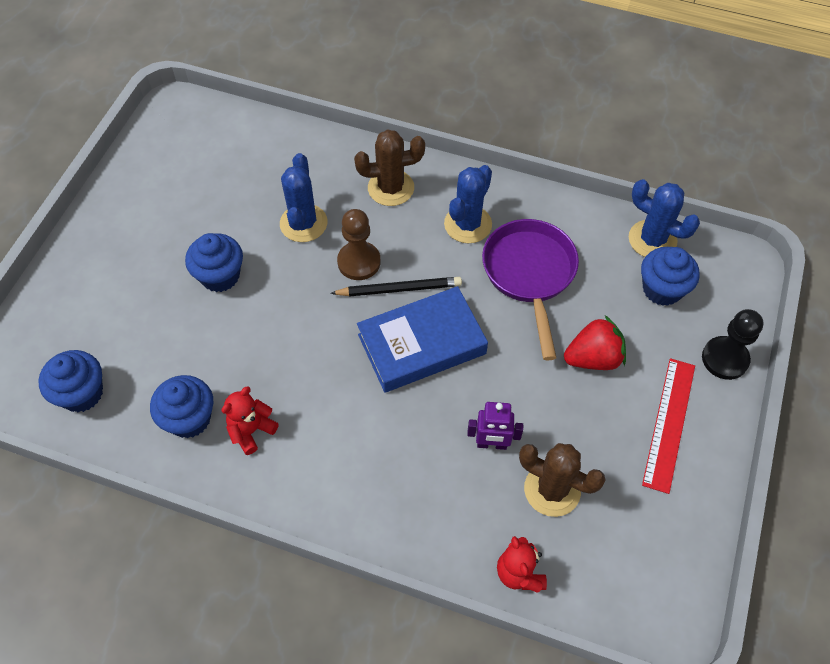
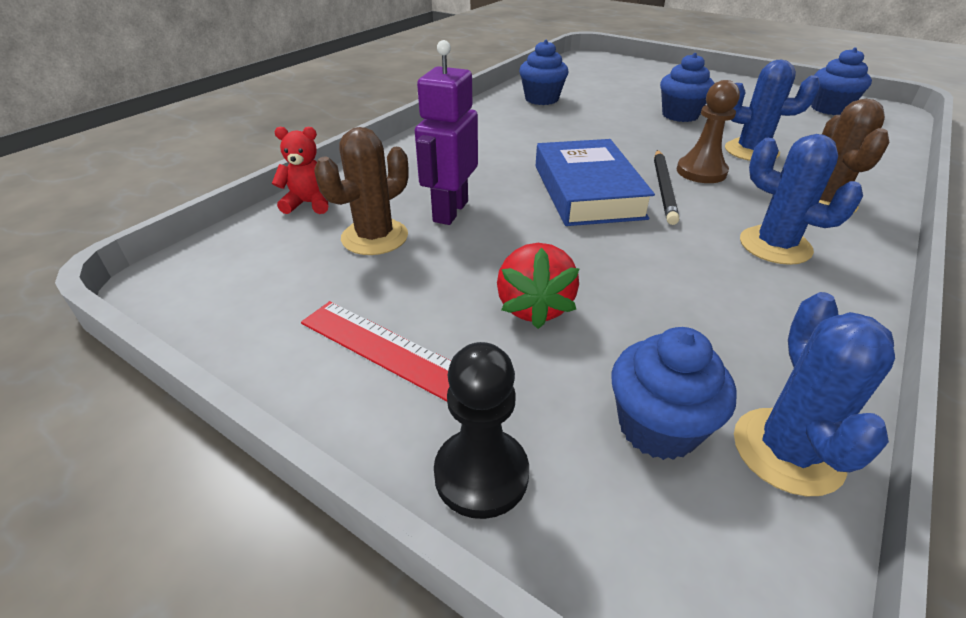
camera: 105 degrees right, 20 degrees down
blue cupcake [38,350,103,412] -> blue cupcake moved to [811,47,872,115]
red teddy bear [221,386,279,455] -> none
purple robot [467,402,523,450] -> purple robot [415,40,478,225], size x1.53
purple pan [482,219,579,361] -> none
blue cactus [629,179,700,257] -> blue cactus turned 45 degrees counterclockwise [734,292,895,497]

